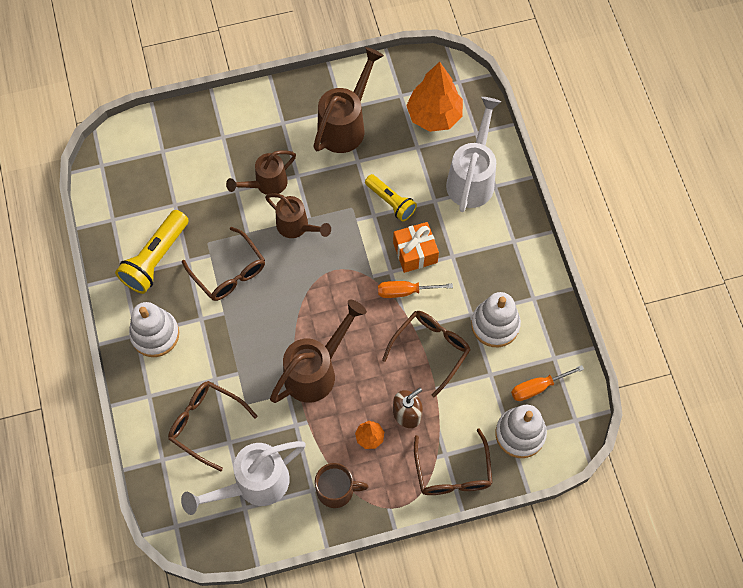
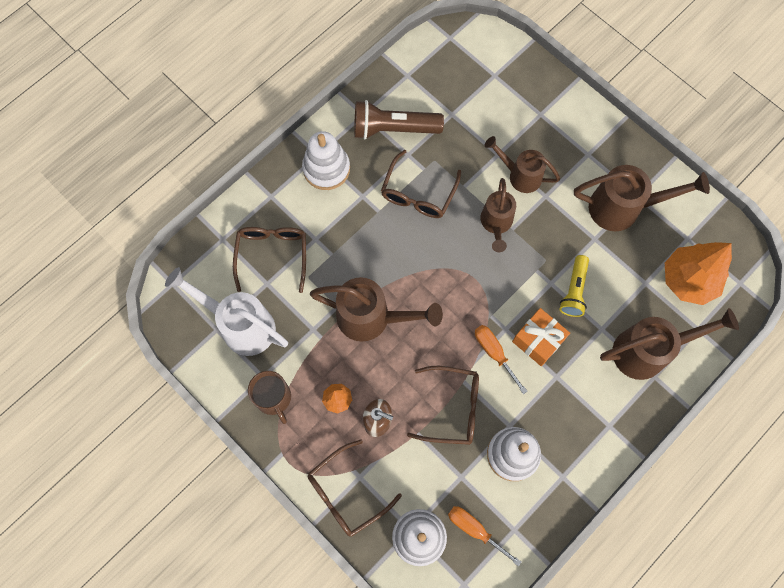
camera: 60 degrees right, 5 degrees up
yellow flashlight [115,210,189,294] -> brown flashlight [354,100,444,139]
white watering can [446,97,501,212] -> brown watering can [600,308,739,380]

